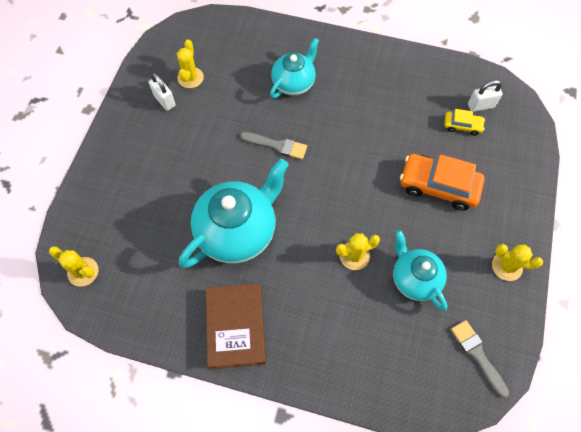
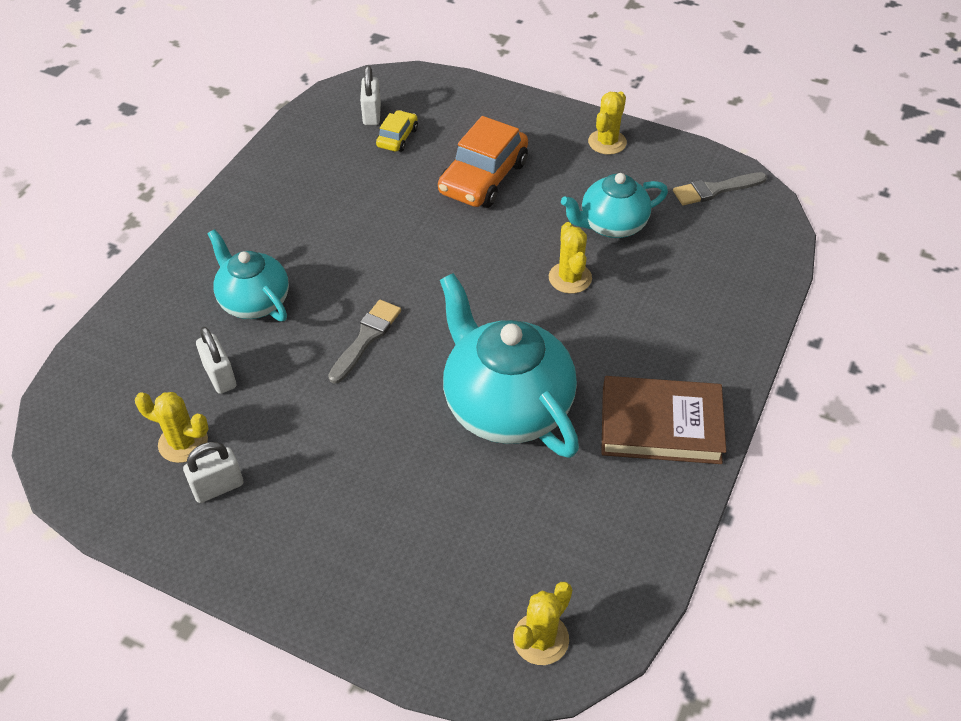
camera: 80 degrees left, 15 degrees down
none -> white padlock [196,327,237,394]

